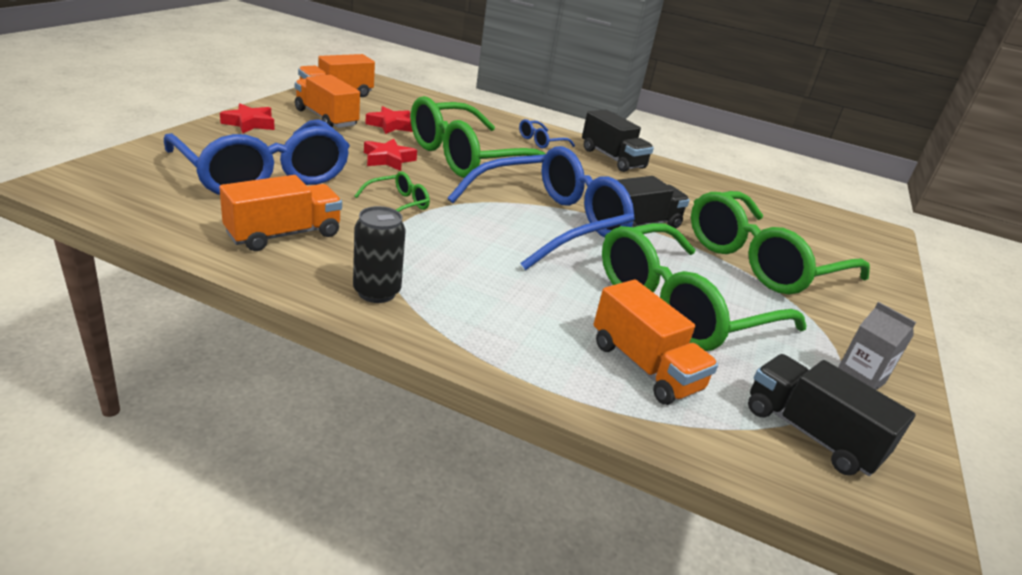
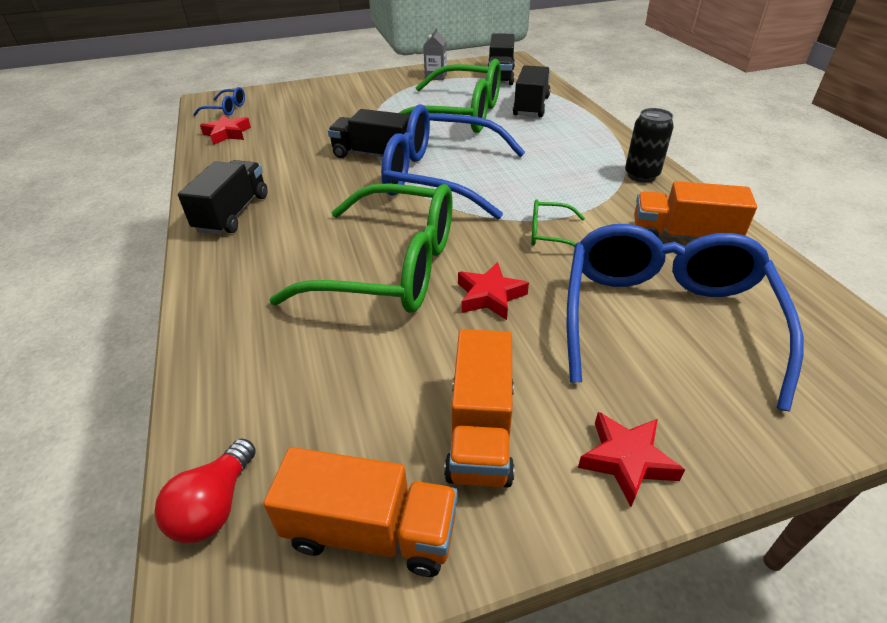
camera: 125 degrees left, 10 degrees up
red star [365,106,413,134] -> red star moved to [200,115,251,145]
blue glasses [519,119,575,148] -> blue glasses moved to [193,87,245,116]
orange truck [594,279,718,405] -> black truck [513,65,551,117]
green glasses [691,191,870,295] -> none
none -> red light bulb [154,439,256,543]

